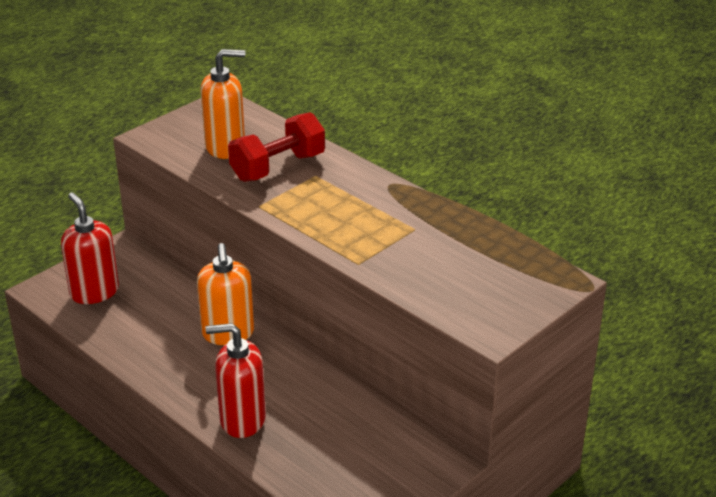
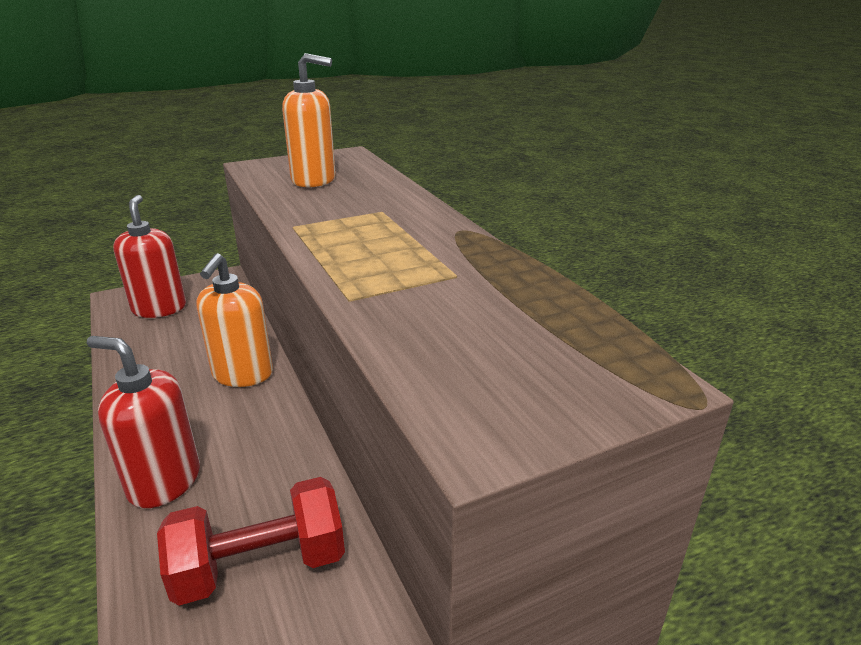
camera: 20 degrees right, 5 degrees down
red dumbbell [228,112,325,182] -> red dumbbell moved to [157,477,345,605]

